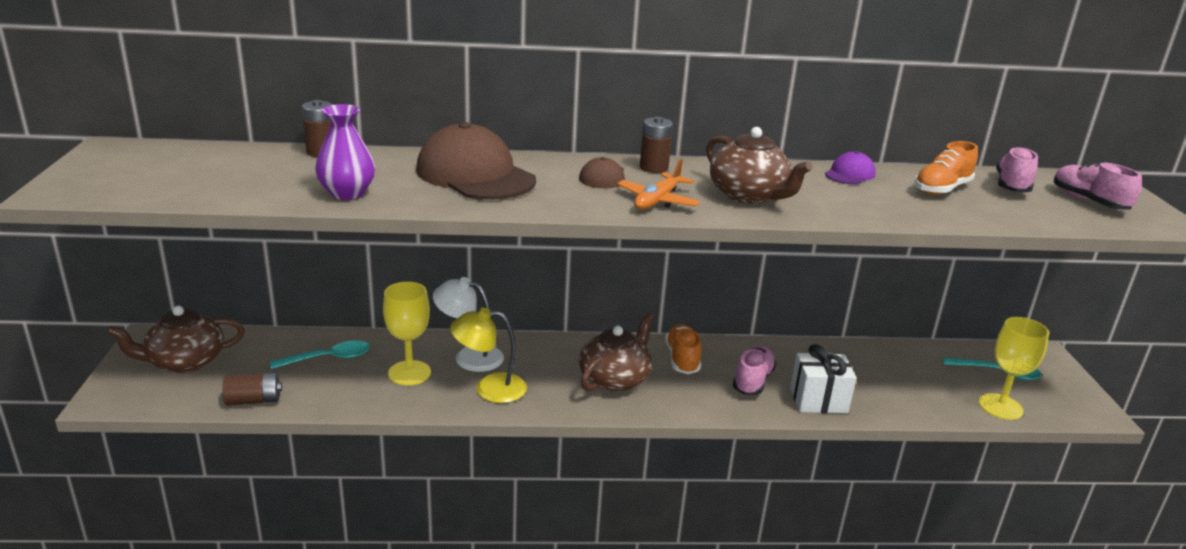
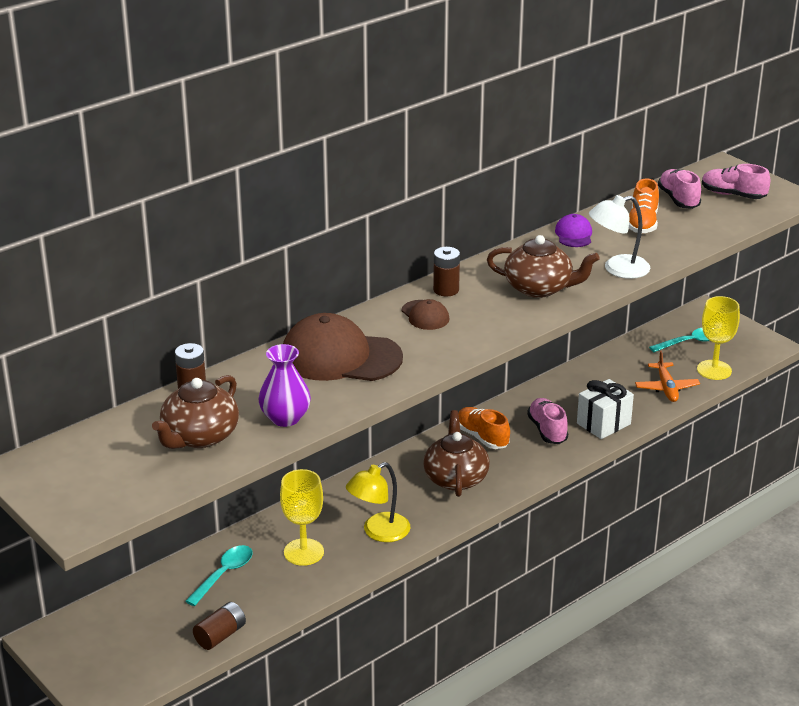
camera: 35 degrees left, 5 degrees up
brown teapot [107,306,245,373] -> brown teapot moved to [152,375,239,449]
white lamp [433,277,504,372] -> white lamp moved to [589,195,650,279]
orange plane [617,159,700,210] -> orange plane moved to [635,351,700,402]

